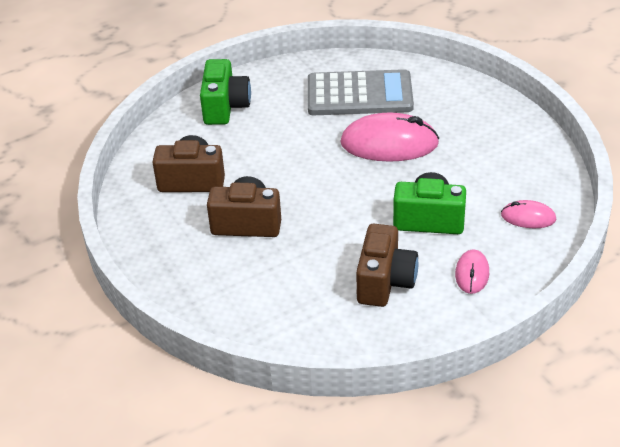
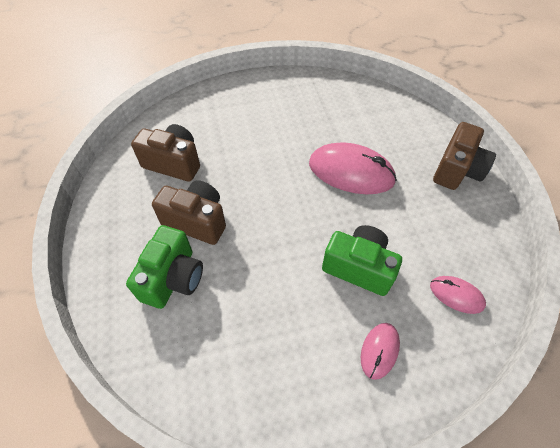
camera: 15 degrees right, 15 degrees up
green camera [200,59,251,125] -> green camera moved to [126,225,203,309]
grey calculator [308,69,414,115] -> none
brown camera [356,224,418,307] -> brown camera moved to [433,122,496,190]

